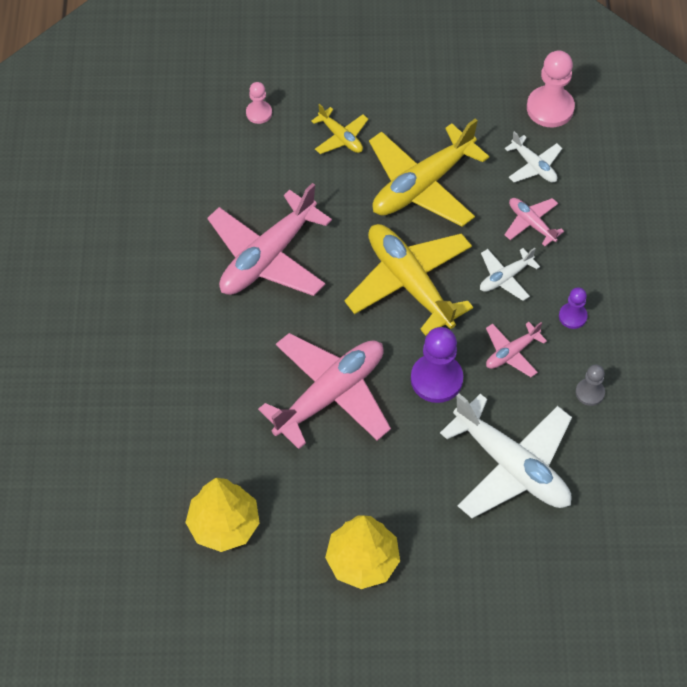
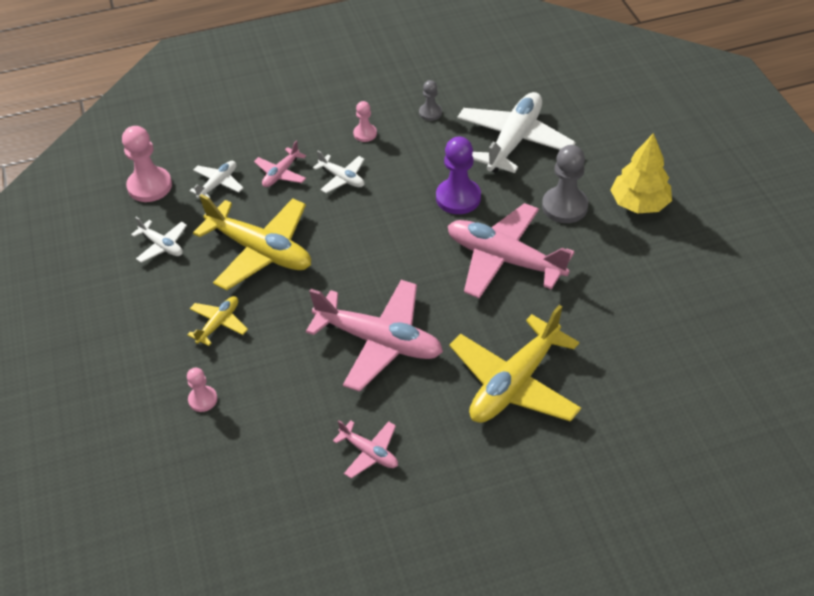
camera: 105 degrees left, 10 degrees down
yellow tree [185,478,260,552] -> none
yellow plane [344,224,473,336] -> yellow plane moved to [450,305,581,423]
pink plane [486,322,547,377] -> pink plane moved to [333,420,398,478]
purple pawn [559,287,588,329] -> pink pawn [353,101,377,142]
none -> white plane [131,217,187,263]
none -> grey pawn [542,145,589,223]

